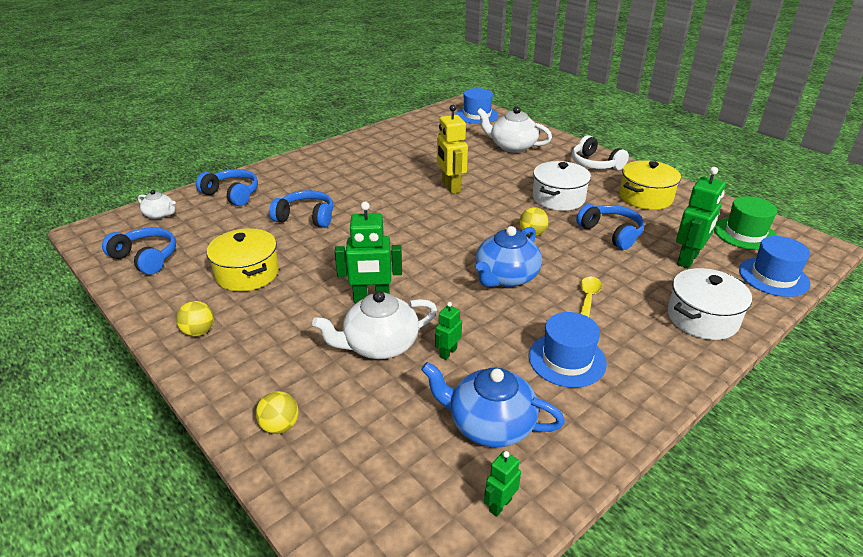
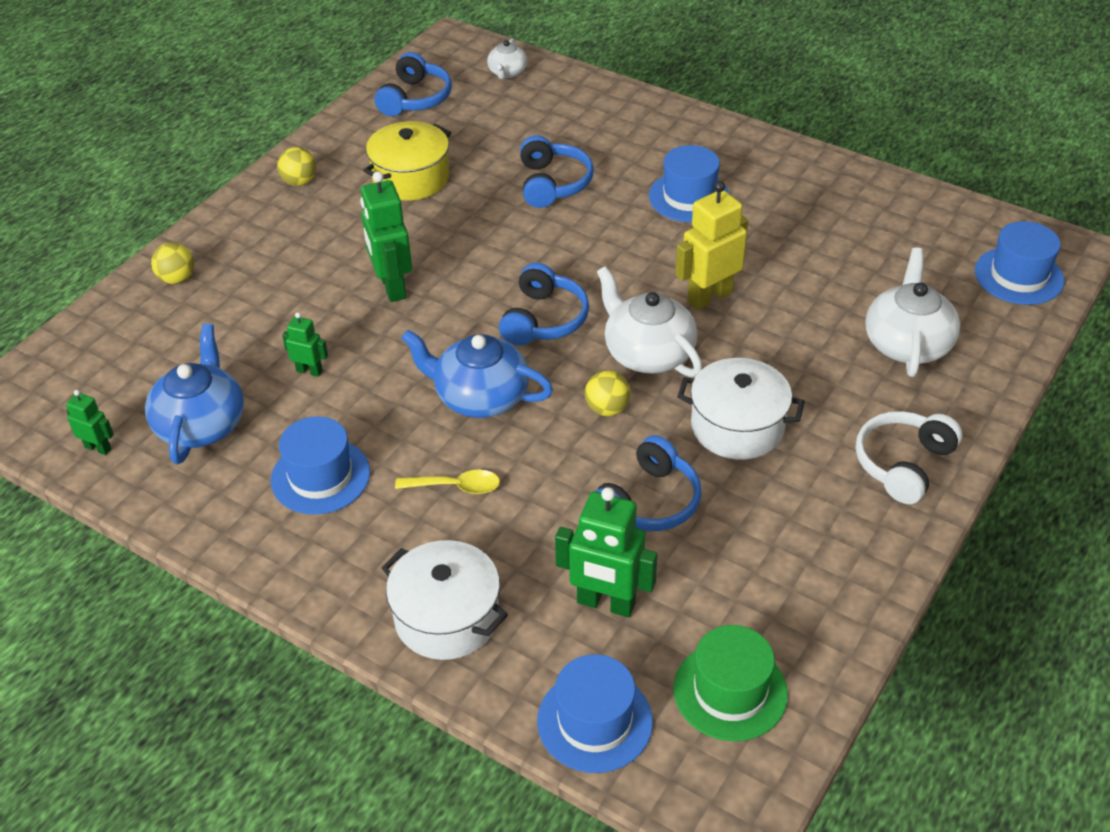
camera: 75 degrees right, 10 degrees up
blue headphones [196,169,258,206] -> blue headphones moved to [499,263,589,345]
white teapot [312,291,437,359] -> white teapot moved to [597,266,702,377]
yellow pot [620,160,681,210] -> none
none -> blue hat [649,145,730,222]

